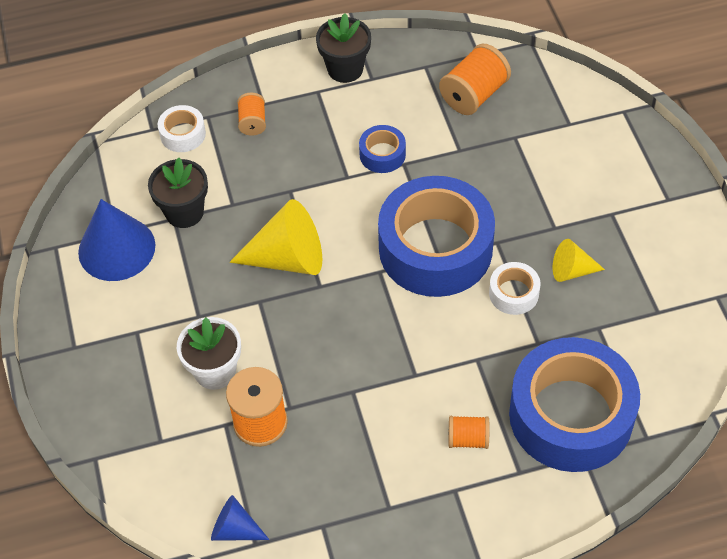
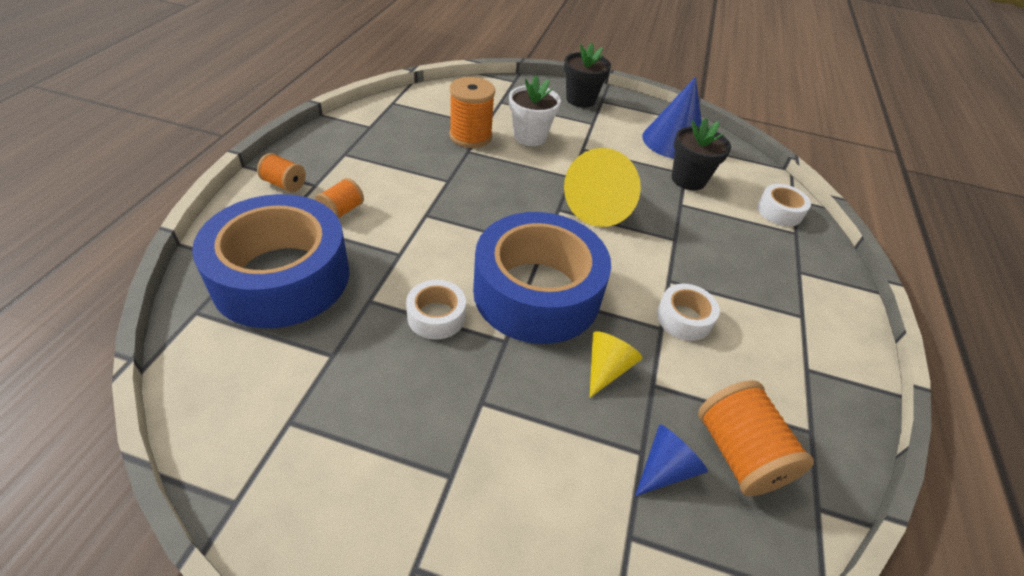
camera: 115 degrees right, 10 degrees down
blue cone [211,495,270,541] -> blue cone moved to [635,424,708,497]
orange spool [237,92,266,136] -> orange spool moved to [257,153,306,192]
black flower pot [316,13,371,83] -> black flower pot moved to [564,43,611,107]
blue tape [359,125,406,173] -> white tape [657,284,720,341]
yellow cone [553,239,605,282] -> yellow cone moved to [590,331,642,398]

